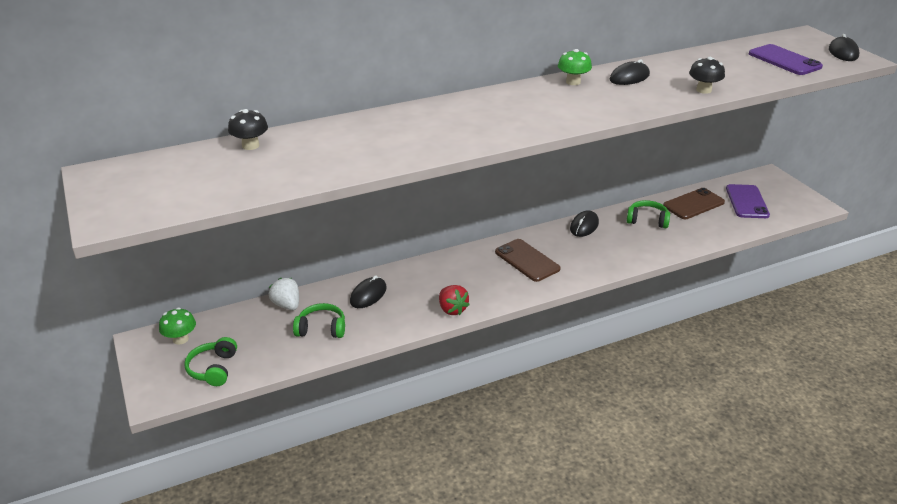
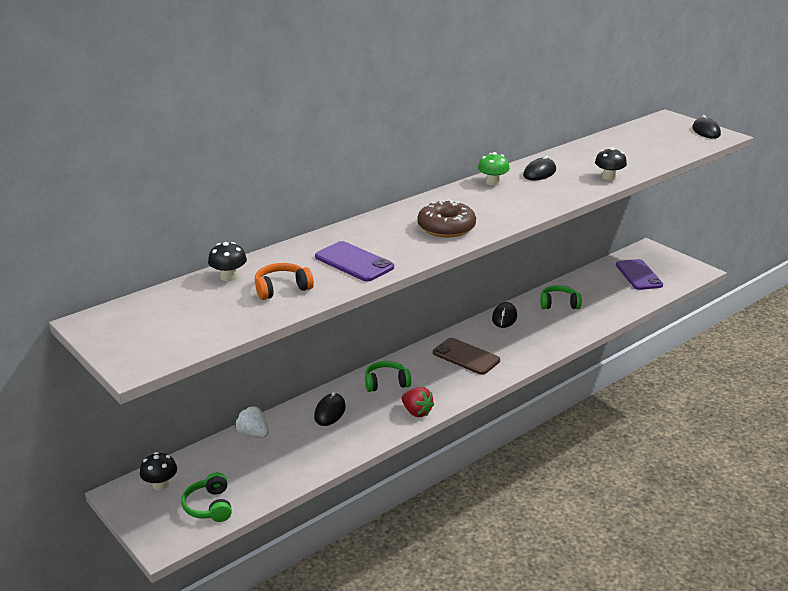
camera: 15 degrees left, 5 degrees down
green mushroom [159,308,196,345] -> black mushroom [140,452,177,490]
green headphones [293,303,345,338] -> green headphones moved to [365,361,411,392]
brown phone [663,188,725,219] -> none
purple phone [749,44,823,75] -> purple phone moved to [315,241,394,282]
none -> orange headphones [254,263,314,300]
none -> brown donut [417,200,476,238]

